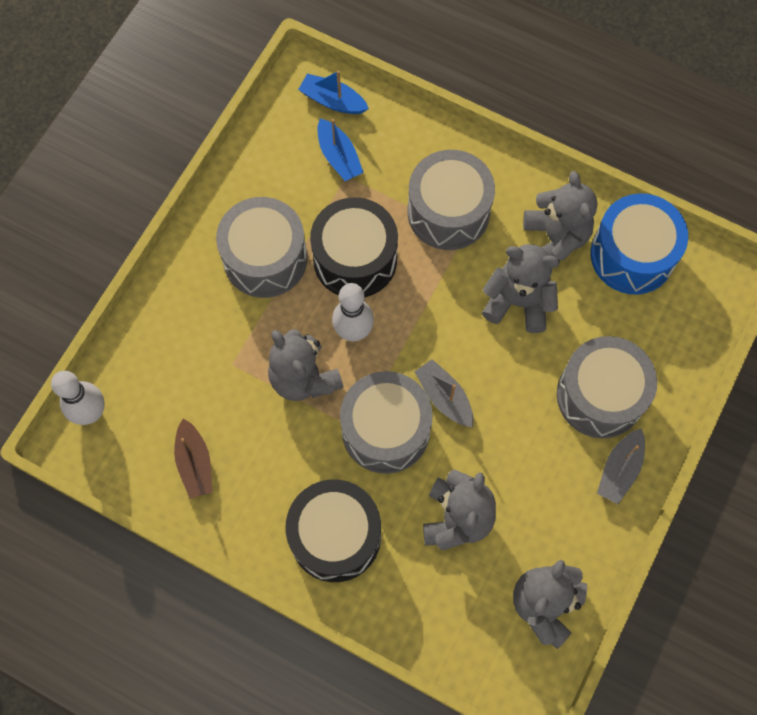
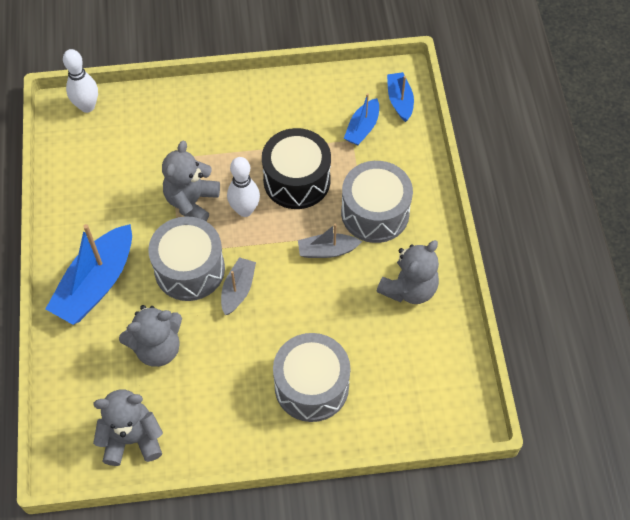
camera: 55 degrees right, 10 degrees down
brown boat [174,419,212,498] -> none
grey drum [216,197,307,298] -> none
black drum [286,480,381,582] -> blue boat [46,224,132,325]
grey teddy bear [482,244,560,333] -> none
blue drum [590,193,688,294] -> none
grey boat [597,428,645,504] -> grey boat moved to [298,224,362,258]

